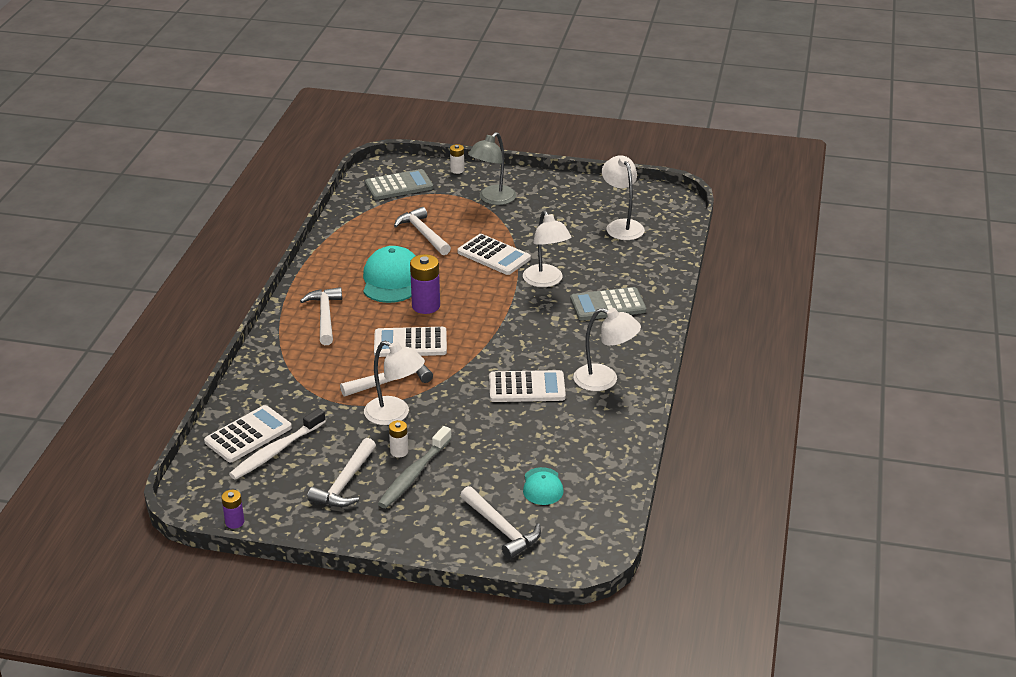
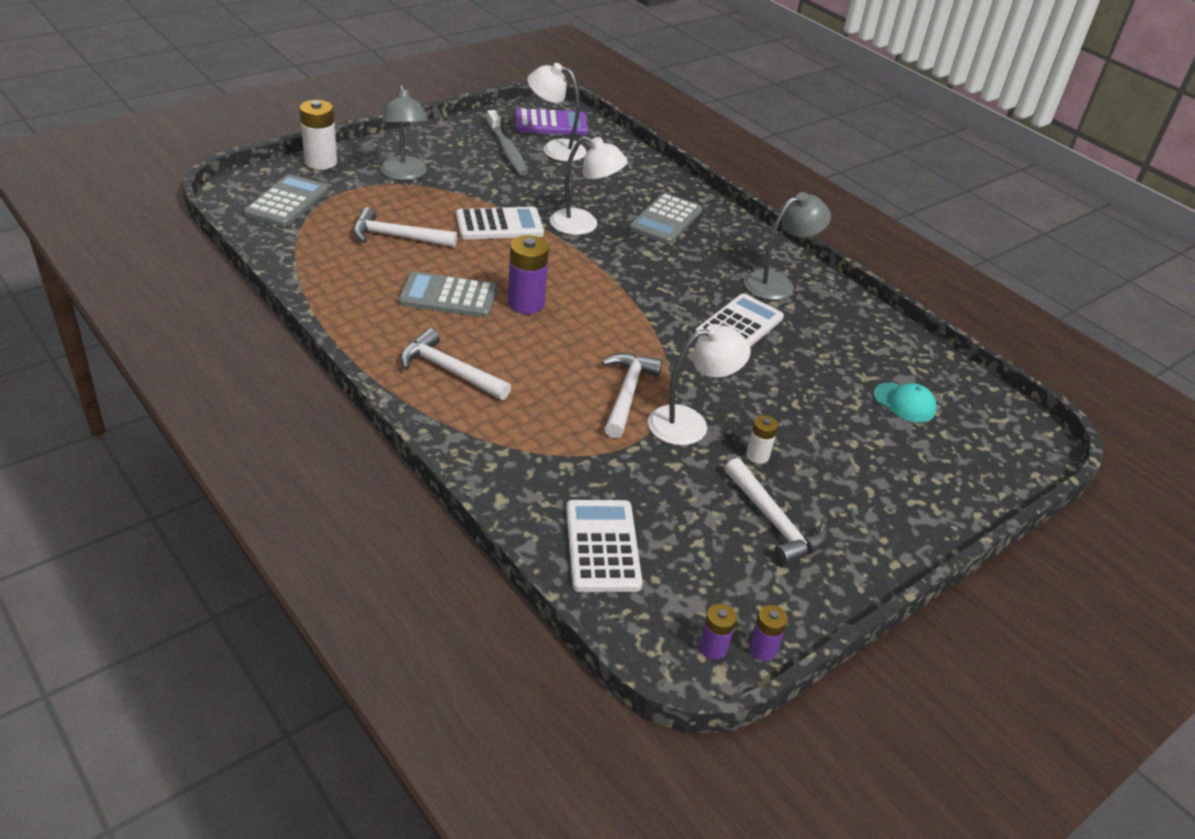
camera: 55 degrees left, 5 degrees up
white toothbrush [229,408,326,480] -> none
turquoise cap [363,246,416,303] -> grey calculator [398,271,497,318]
white calculator [374,327,447,357] -> none
grey toothbrush [378,426,452,508] -> grey toothbrush moved to [486,110,528,176]
white battery [450,144,464,174] -> white battery [300,100,337,170], size x1.78
white hammer [460,486,541,559] -> none
white lamp [573,308,641,391] -> grey lamp [744,192,831,300]
none -> purple calculator [515,108,588,135]
none -> purple battery [699,604,737,660]

